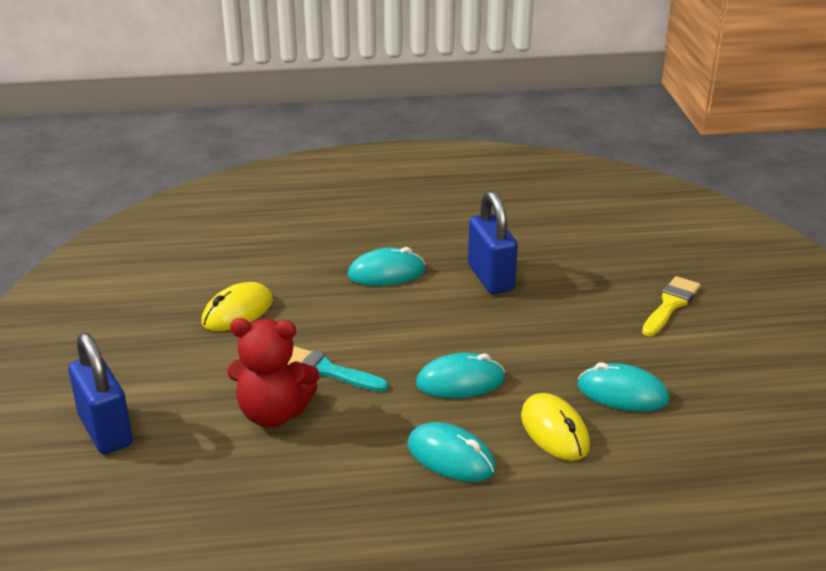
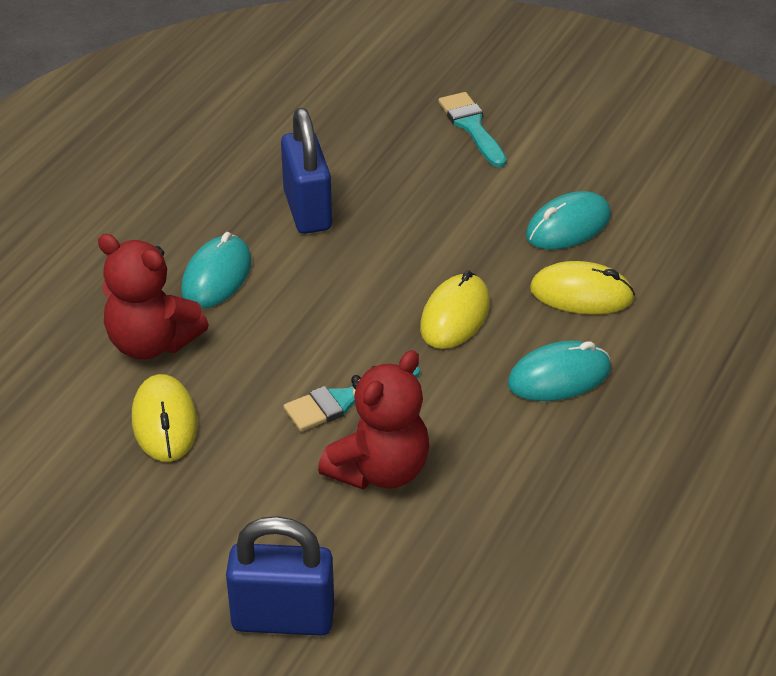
camera: 55 degrees left, 10 degrees up
turquoise mouse [416,353,505,398] -> yellow mouse [420,270,490,349]
blue padlock [468,191,518,294] -> blue padlock turned 60 degrees clockwise [281,108,332,234]
yellow brush [642,276,701,337] -> turquoise brush [438,92,507,168]
none -> red teddy bear [98,234,209,360]

